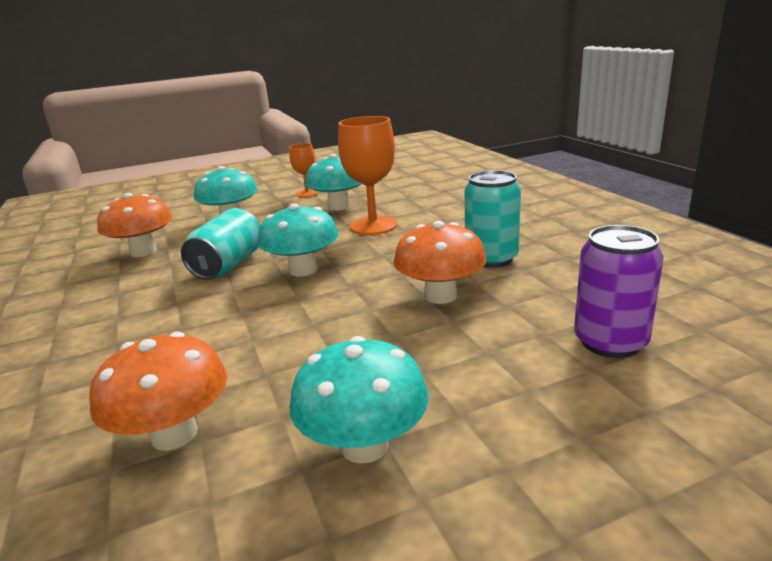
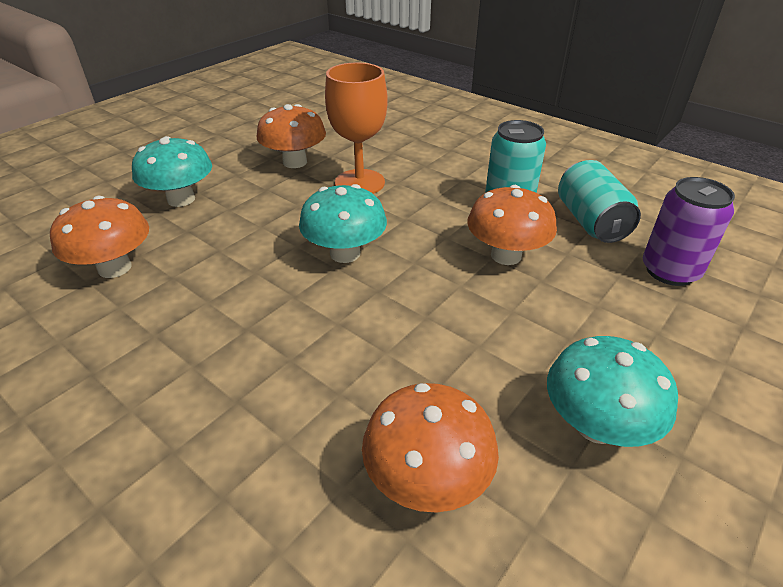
camera: 30 degrees left, 15 degrees up
turquoise can [181,208,260,280] -> turquoise can moved to [558,160,641,243]
orange goblet [289,143,318,197] -> none
turquoise mushroom [305,154,362,211] -> orange mushroom [256,104,326,168]

